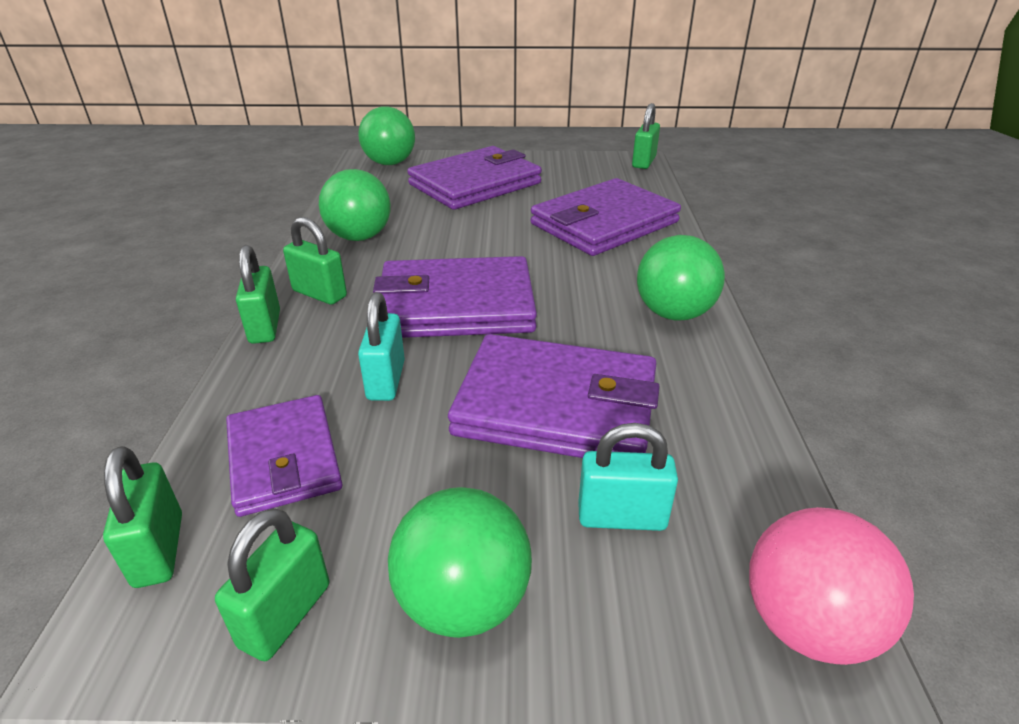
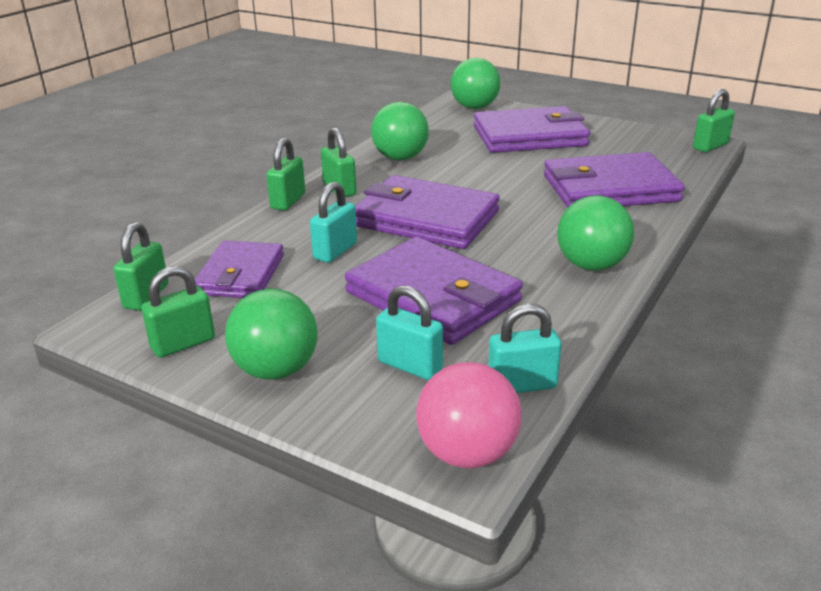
camera: 30 degrees right, 5 degrees down
none -> turquoise padlock [488,304,562,393]

